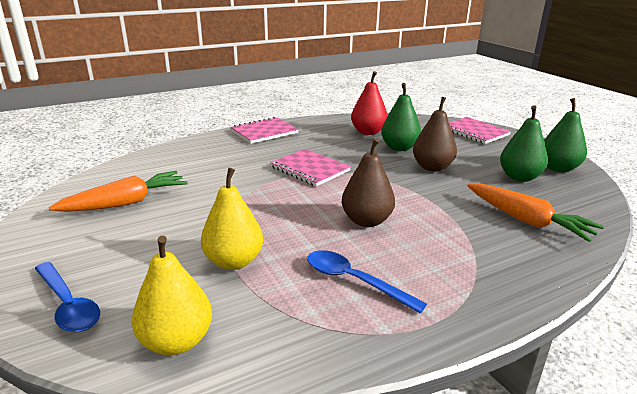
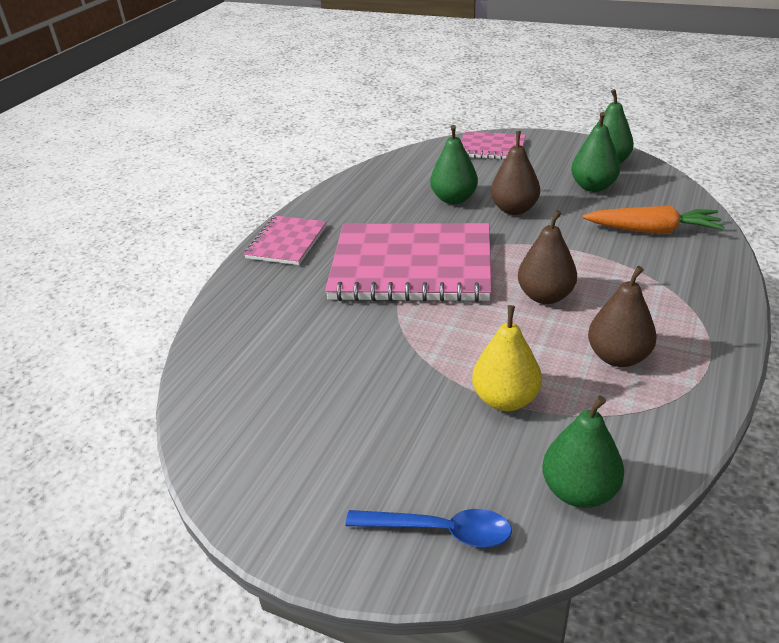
camera: 35 degrees left, 10 degrees up
orange carrot [48,171,188,212] -> none
yellow pear [132,236,212,355] -> green pear [542,396,624,508]
pink notebook [270,149,351,186] -> pink notebook [325,223,492,302], size x1.95
blue spoon [307,250,427,313] -> brown pear [588,266,657,367]
red pear [351,71,388,135] -> none

